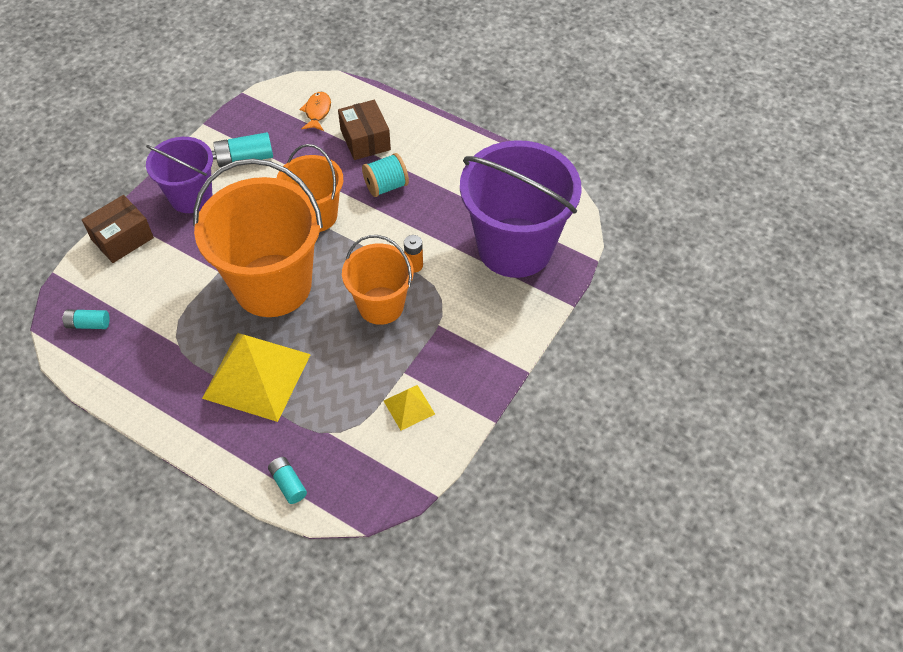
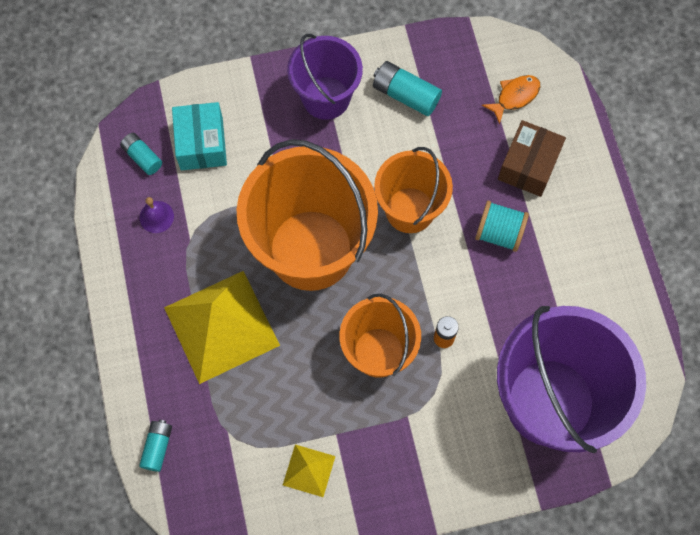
camera: 45 degrees right, 15 degrees up
brown box [82,195,154,263] -> none
none -> purple bell [140,197,174,233]
none -> turquoise box [172,102,227,170]

